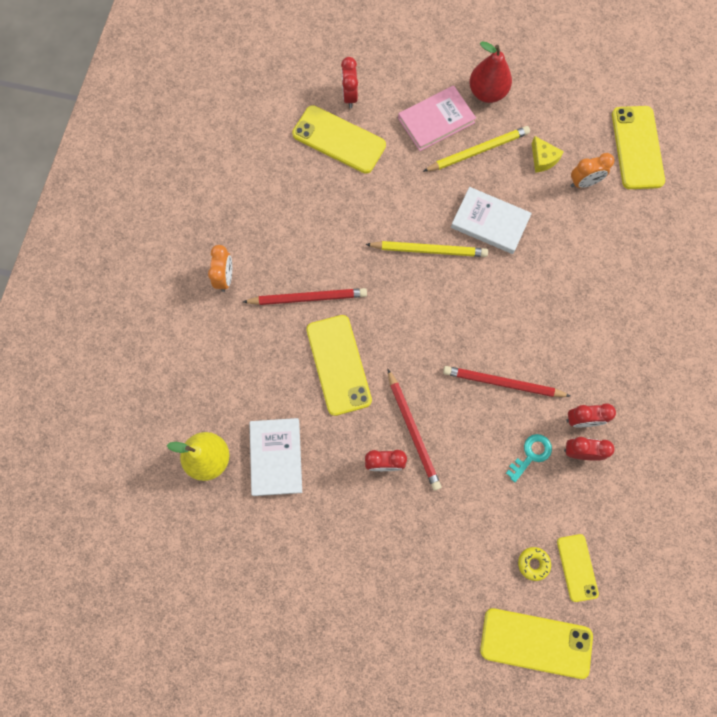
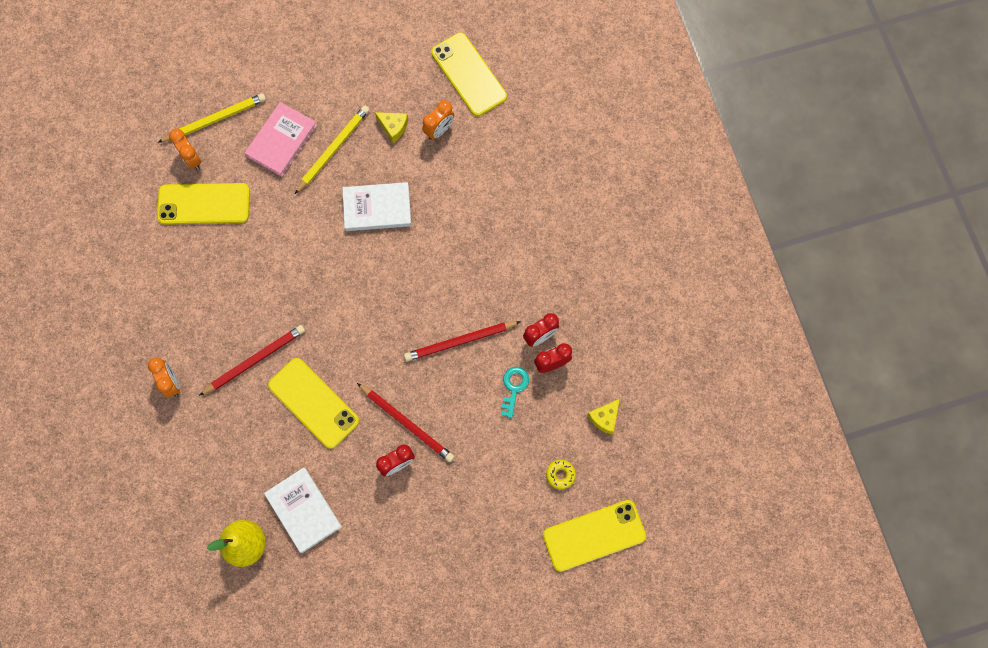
camera: 30 degrees left, 0 degrees up
red clock [341,57,358,108] -> orange clock [169,129,201,170]
yellow pencil [365,241,488,257] -> yellow pencil moved to [158,93,266,143]
red pear [469,41,512,103] -> none
yellow phone [557,534,599,602] -> none
none -> yellow cheese [587,399,620,434]

